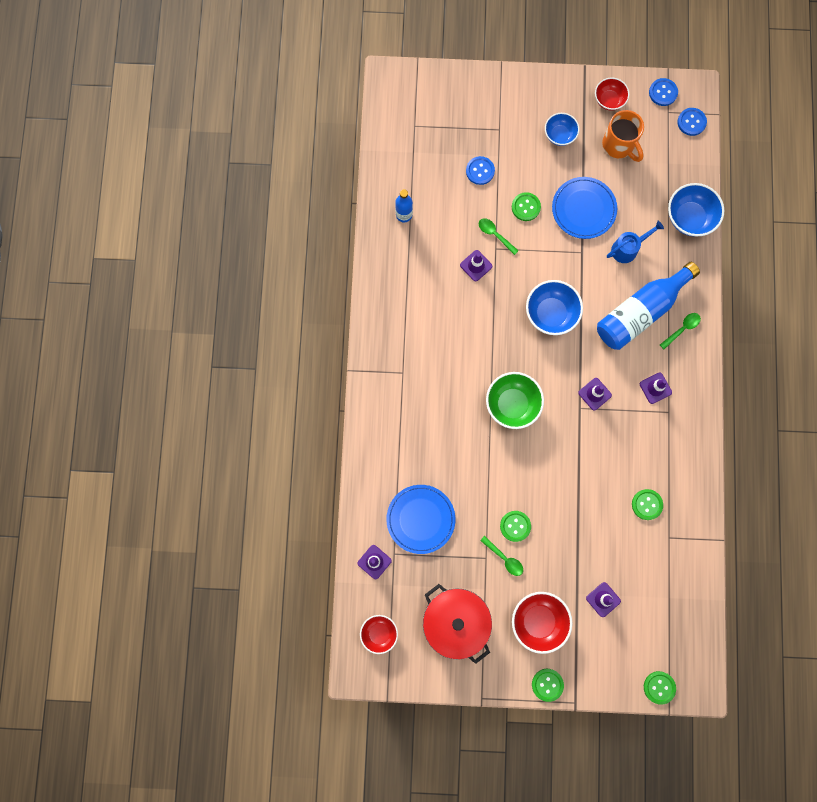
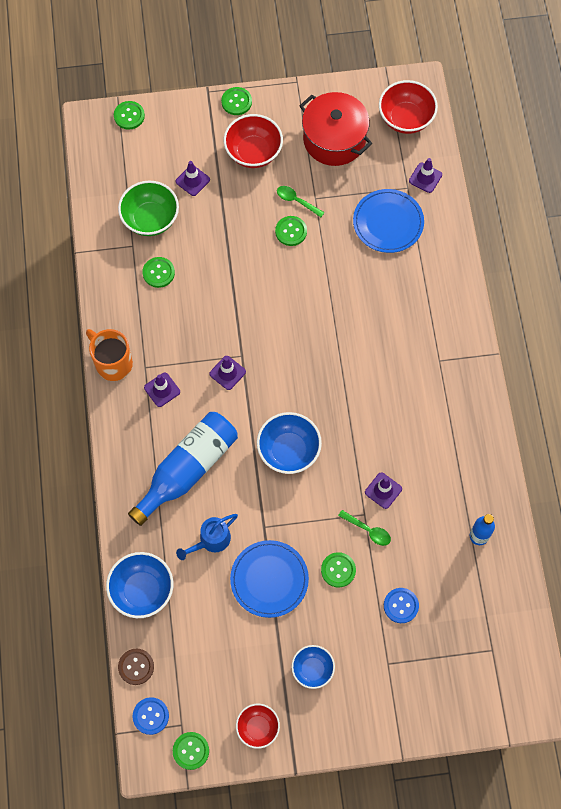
camera: 170 degrees right, 10 degrees down
red bowl [360,615,398,654] -> red bowl [379,80,438,134], size x1.57
green bowl [486,372,544,429] -> green bowl moved to [118,181,179,236]
orange mug [602,110,644,162] -> orange mug moved to [86,329,133,381]
blue button [649,78,678,106] -> green button [173,732,209,770]
green spoon [660,313,701,349] -> none
none -> brown button [118,649,154,685]

